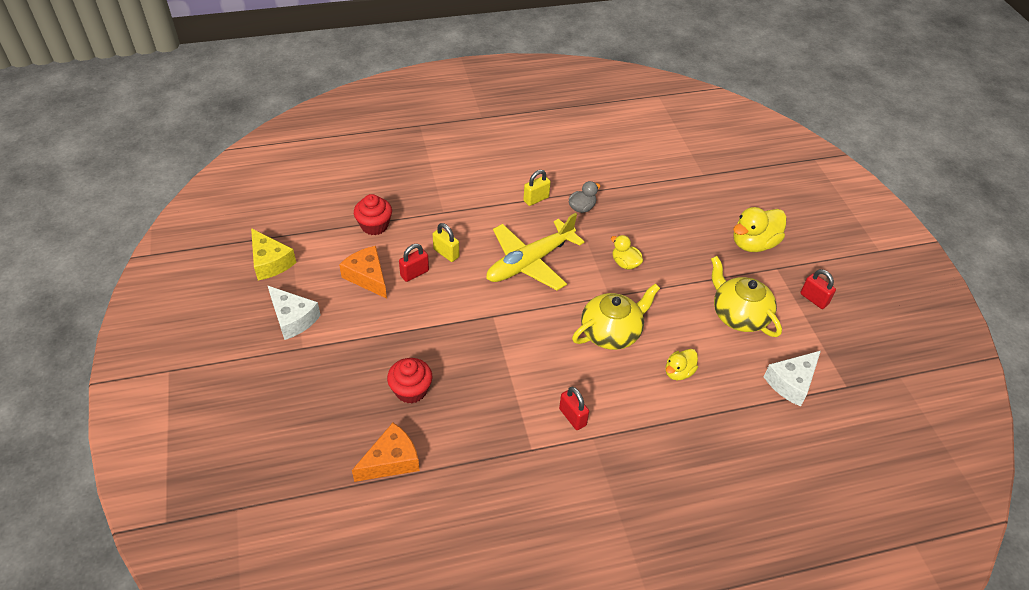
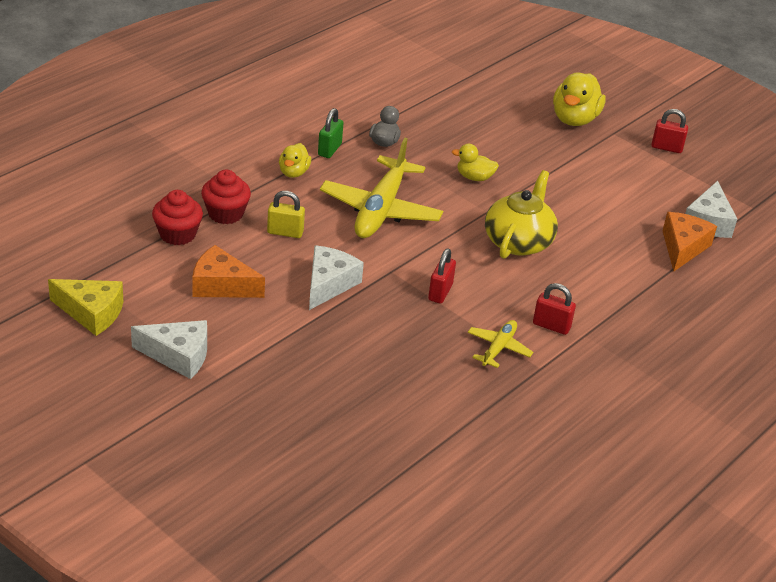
camera: 35 degrees left, 10 degrees down
orange cheese [352,423,420,482] -> orange cheese moved to [662,212,717,271]
red cupcake [387,358,432,403] -> red cupcake moved to [201,170,251,224]
red padlock [399,244,429,282] -> red padlock moved to [428,249,456,304]
yellow padlock [523,170,551,206] -> green padlock [318,108,343,158]
yellow duck [665,349,698,380] -> yellow duck moved to [279,143,311,178]
yellow teapot [711,256,782,337] -> none
none -> white cheese [309,245,364,310]
none -> yellow plane [468,320,533,368]

